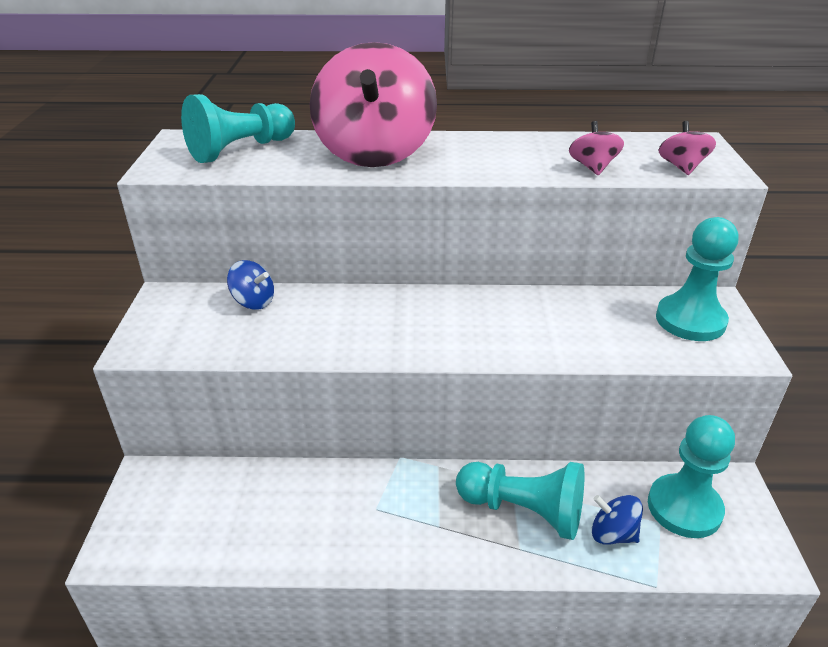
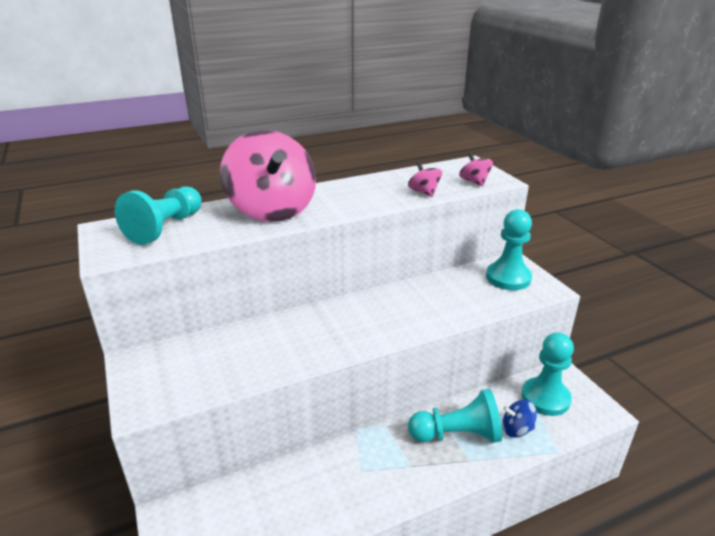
camera: 25 degrees left, 5 degrees down
blue spinning top [227,260,274,310] -> none

